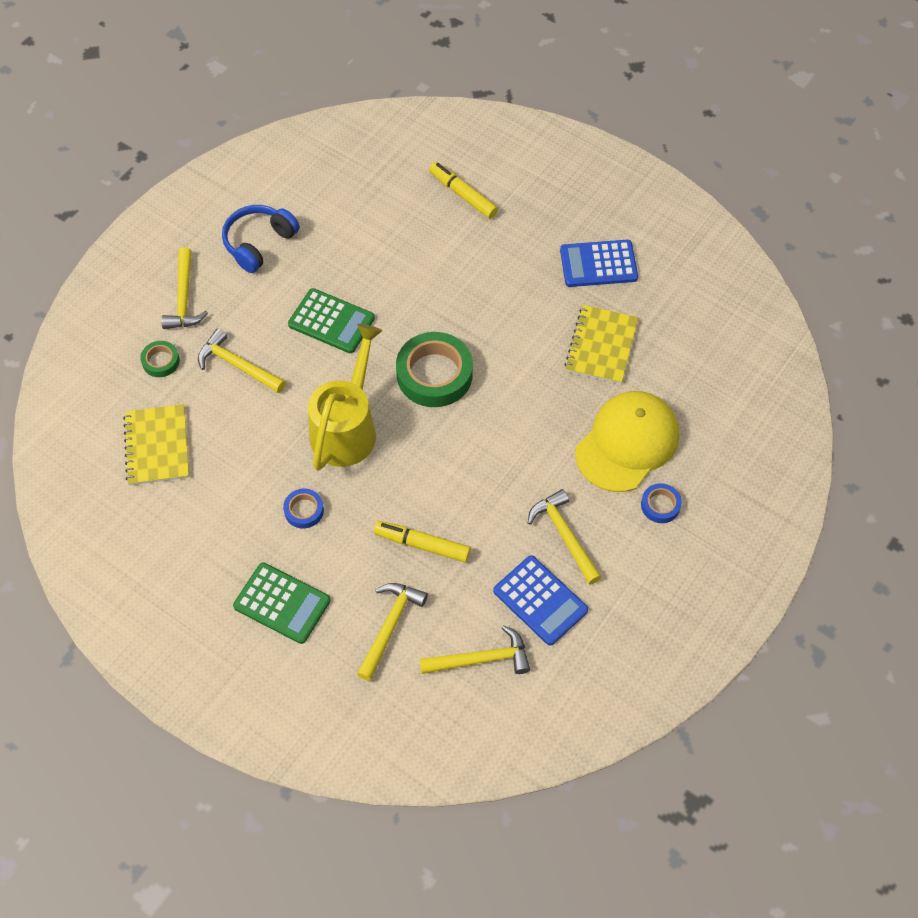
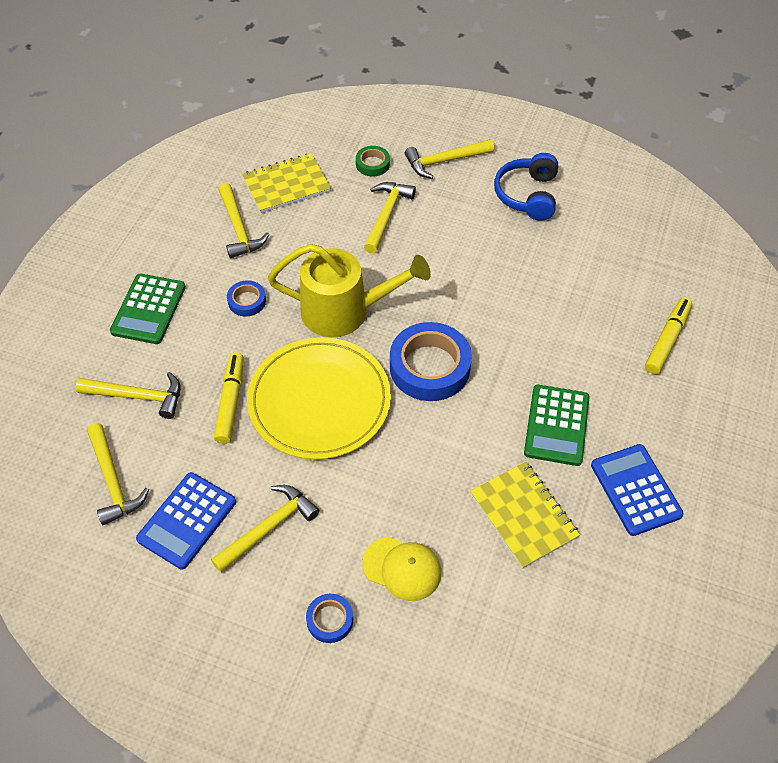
camera: 75 degrees right, 5 degrees down
blue headphones [222,205,300,273] -> blue headphones turned 105 degrees counterclockwise [494,153,558,221]
green calculator [288,288,375,353] -> green calculator moved to [524,385,589,466]
green tape [396,332,473,407] -> blue tape [390,322,472,401]
yellow notebook [564,305,639,384] -> yellow notebook turned 60 degrees clockwise [470,462,580,569]
yellow cap [575,391,679,492] -> yellow cap [362,536,441,601], size x0.59
none -> yellow hammer [218,183,269,258]
none -> yellow plate [247,337,391,459]

